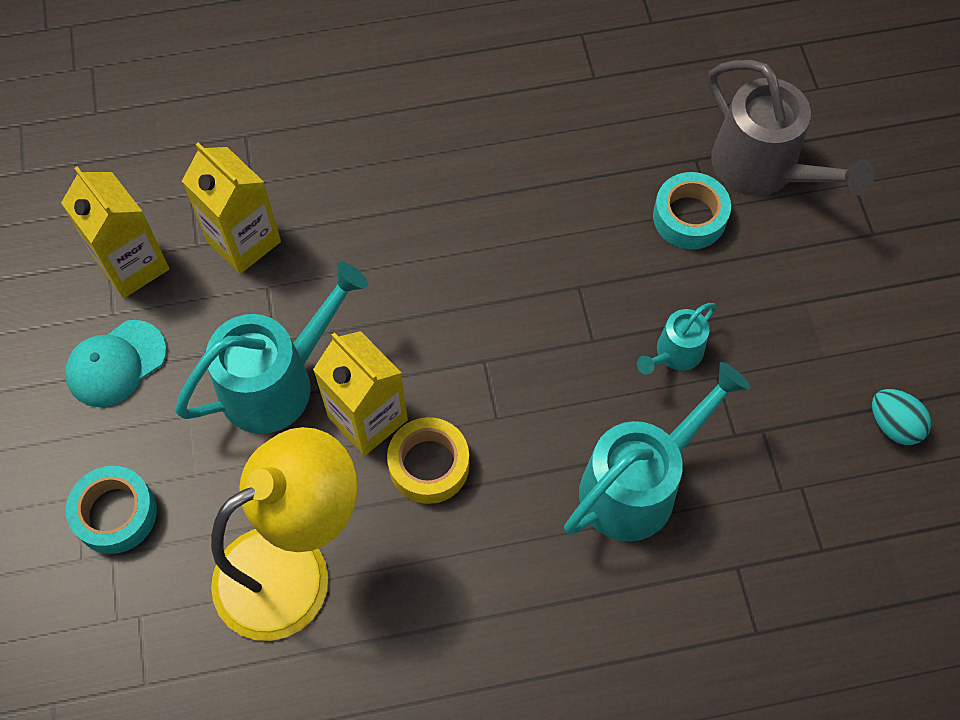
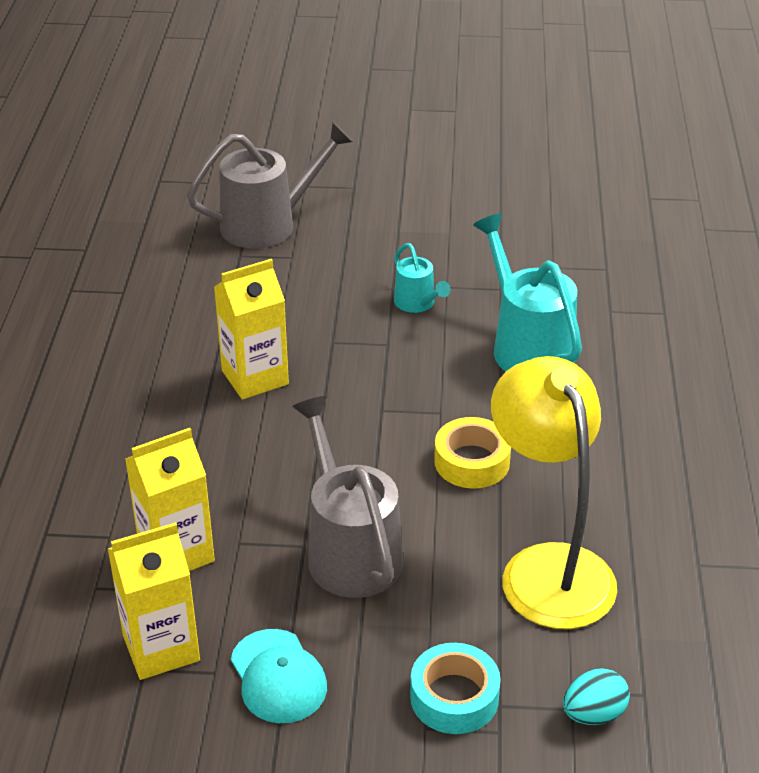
camera: 75 degrees left, 25 degrees down
turquoise watering can [175,262,368,434] -> grey watering can [292,396,403,598]
yellow carton [313,331,408,456] -> yellow carton moved to [214,259,289,400]
turquoise tape [653,172,731,249] -> none
turquoise egg [872,389,931,445] -> turquoise egg moved to [563,668,630,725]

